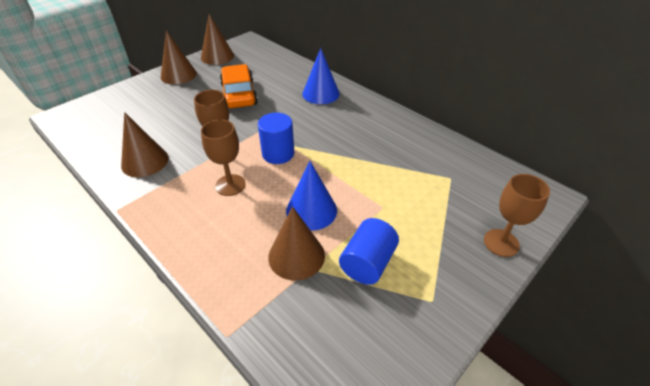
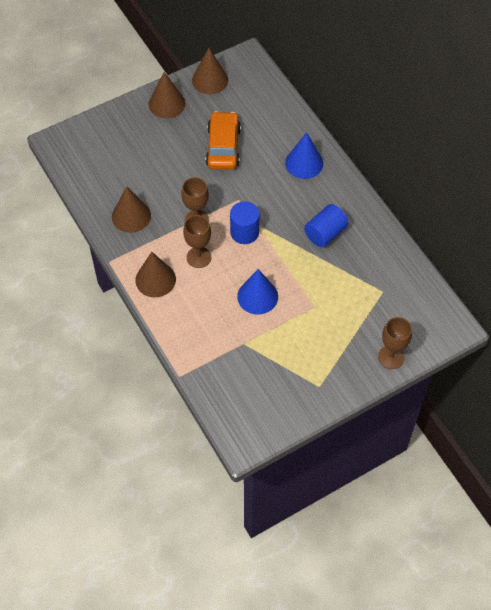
camera: 15 degrees right, 15 degrees up
brown cone [268,206,325,281] -> brown cone moved to [135,252,176,297]
blue cylinder [339,218,399,285] -> blue cylinder moved to [304,204,349,247]

